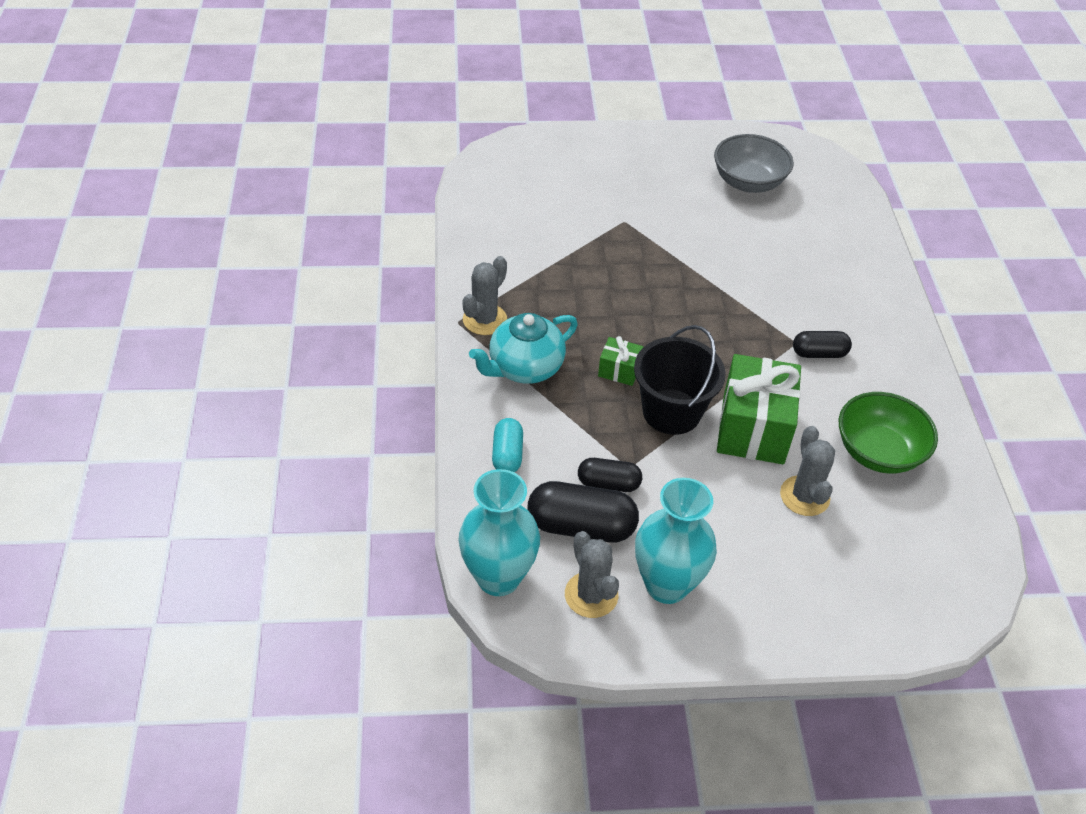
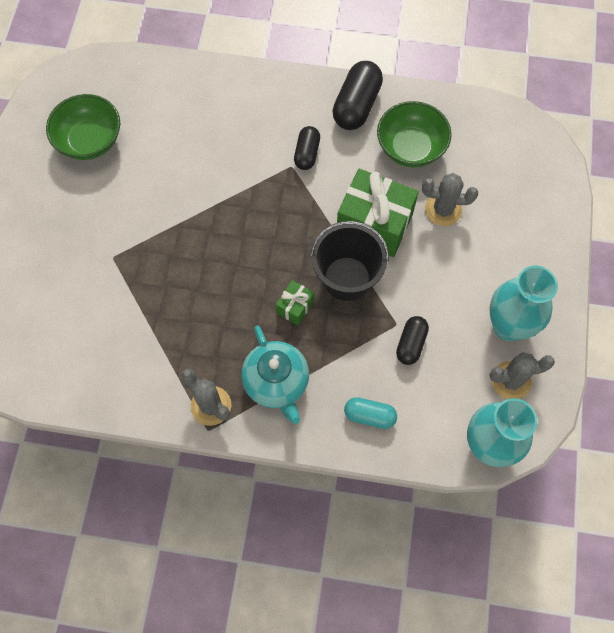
camera: 75 degrees left, 20 degrees up
black capsule [528,481,639,542] -> black capsule moved to [332,61,383,130]
grey bowl [714,134,794,193] -> green bowl [46,94,120,160]

